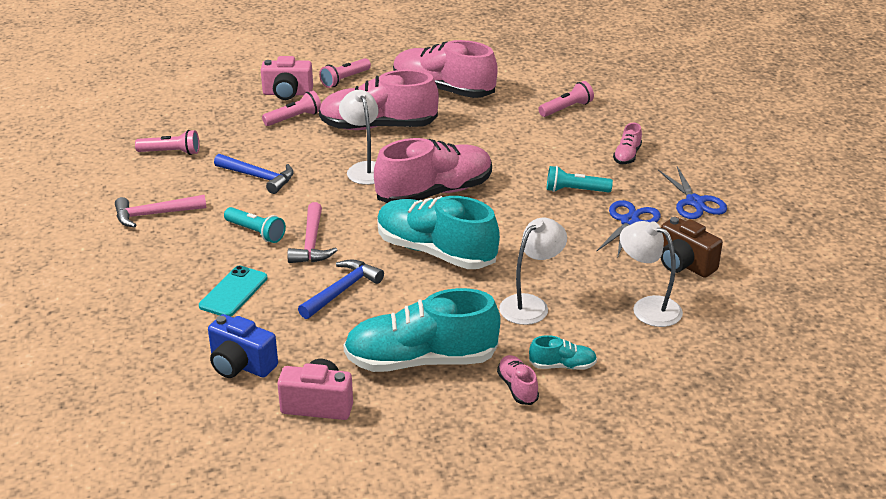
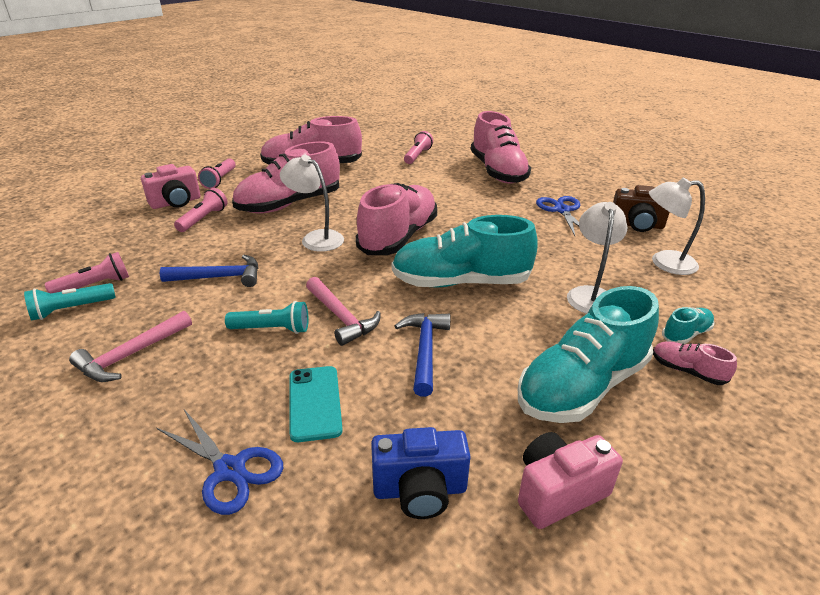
camera: 35 degrees left, 0 degrees up
turquoise flashlight [547,166,613,192] -> turquoise flashlight moved to [24,283,116,320]
pink shoe [613,123,642,164] -> pink shoe [471,111,531,184], size x2.29
blue scissors [658,166,727,219] -> blue scissors moved to [157,409,283,515]

